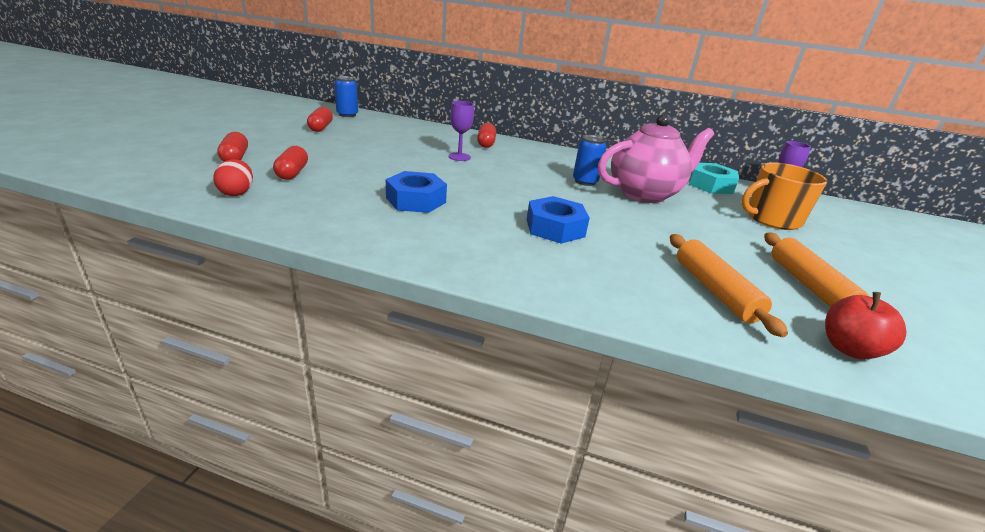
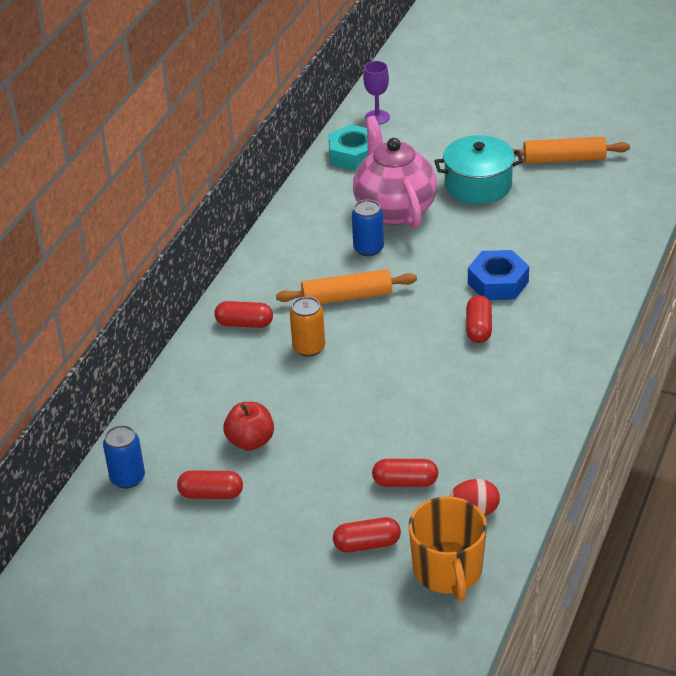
camera: 80 degrees left, 10 degrees up
blue nut [386,171,447,213] -> none
purple goblet [448,101,474,161] -> orange can [290,297,325,357]
orange rolling pin [670,234,788,337] -> orange rolling pin moved to [276,269,417,304]
orange mug [741,162,828,230] -> orange mug moved to [408,496,487,601]
red apple [825,292,906,359] -> red apple moved to [223,402,274,451]
none -> turquoise pot [434,135,523,204]
none -> red capsule [466,295,492,343]

